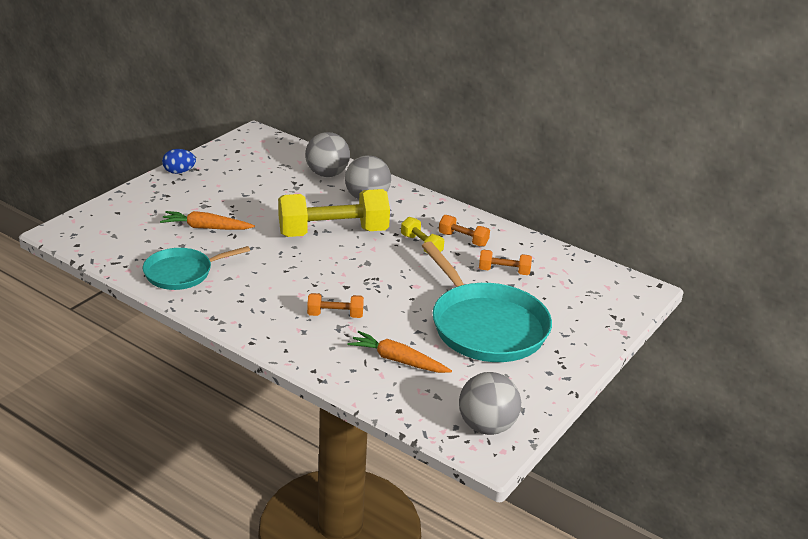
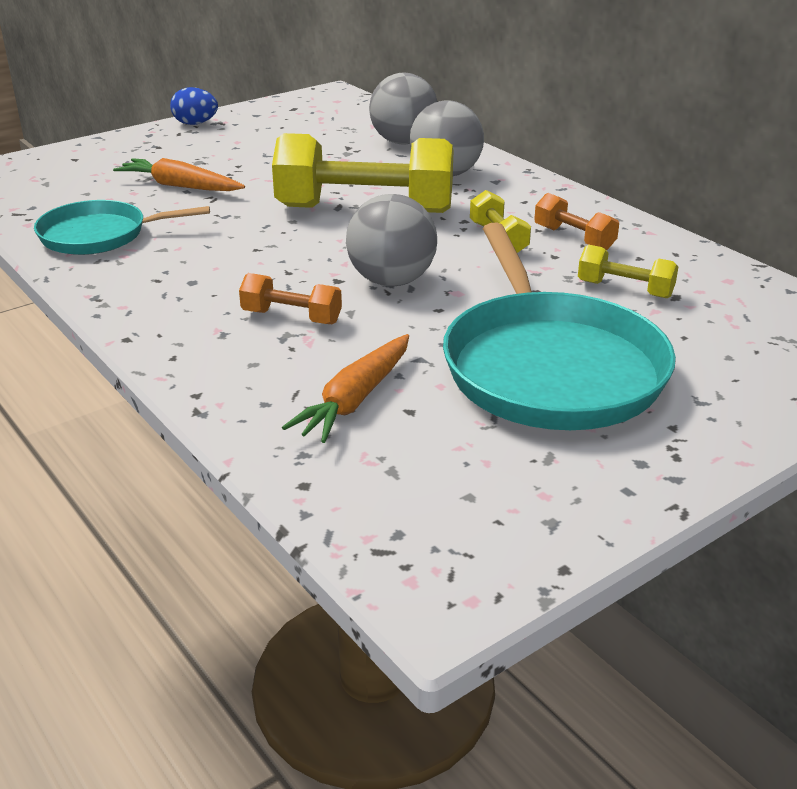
camera: 20 degrees right, 0 degrees up
orange carrot [348,331,452,373] -> orange carrot turned 105 degrees counterclockwise [282,334,409,443]
grey ball [459,372,521,435] -> grey ball moved to [346,194,437,286]
orange dumbbell [479,250,532,275] -> yellow dumbbell [578,245,679,298]

